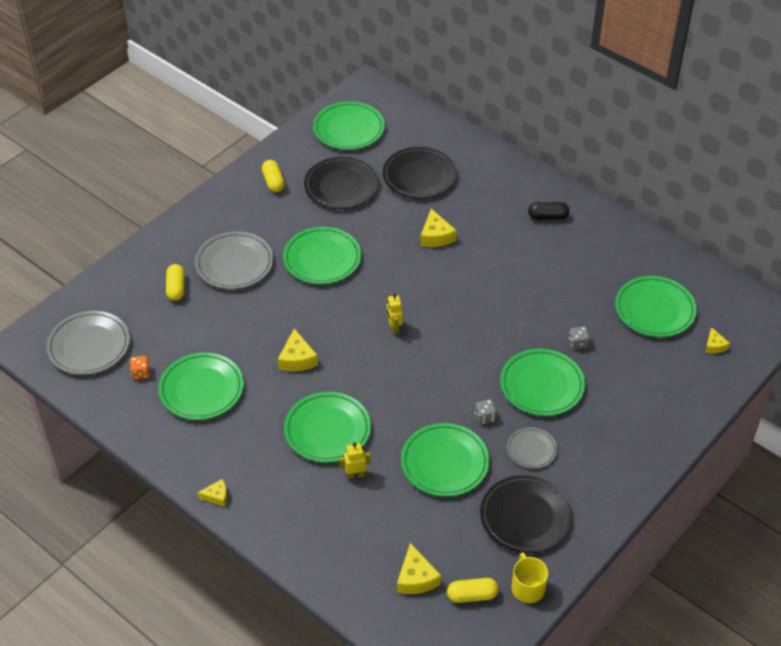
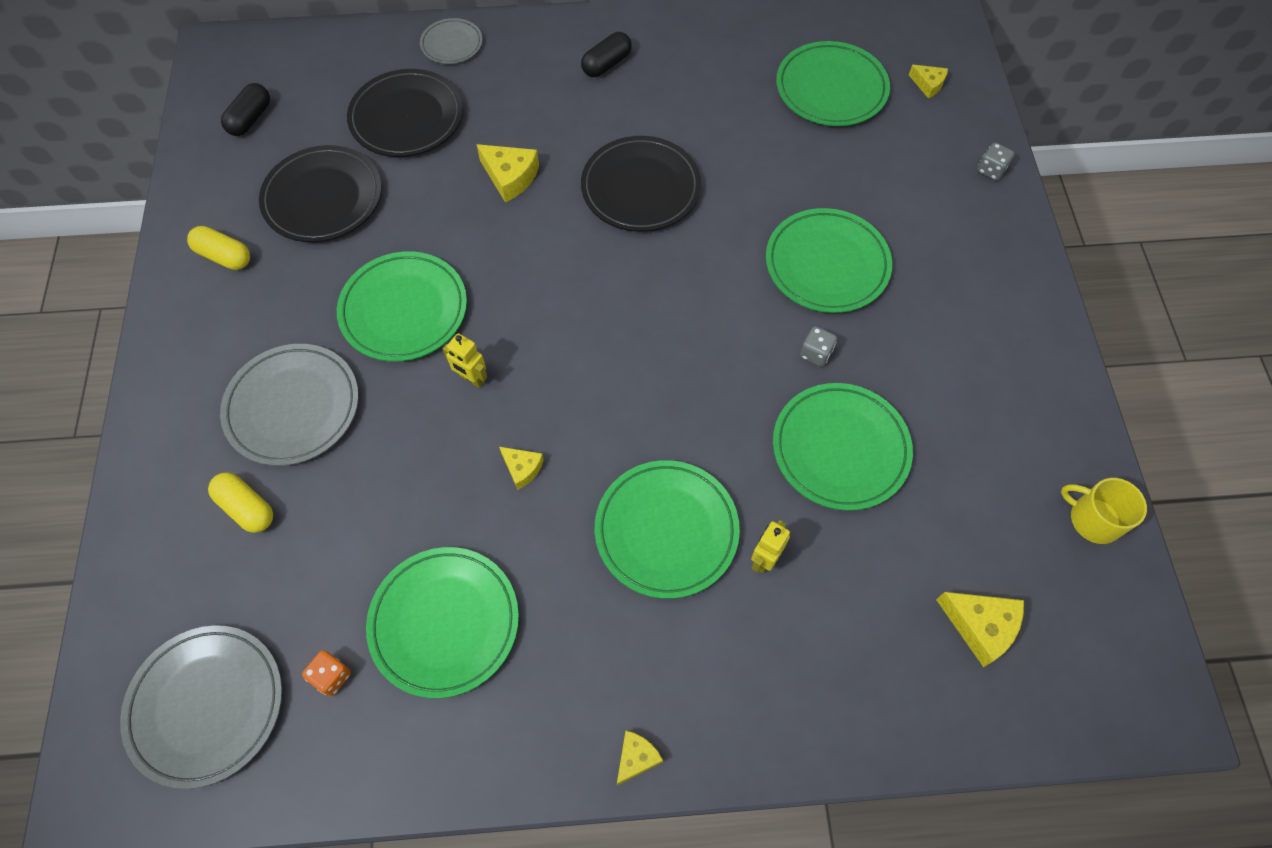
camera: 45 degrees left, 15 degrees up
yellow cheese [278,329,318,371] -> yellow cheese [499,447,544,490], size x0.61
green plate [313,101,385,150] -> black capsule [221,83,270,136]
yellow robot [387,294,403,334] -> yellow robot moved to [443,333,487,388]
yellow capsule [447,578,498,603] -> none
black plate [480,475,572,553] -> black plate moved to [581,136,701,232]
grey plate [507,427,557,469] -> grey plate moved to [420,18,483,64]
grey dice [569,326,590,350] -> grey dice moved to [977,143,1015,181]

